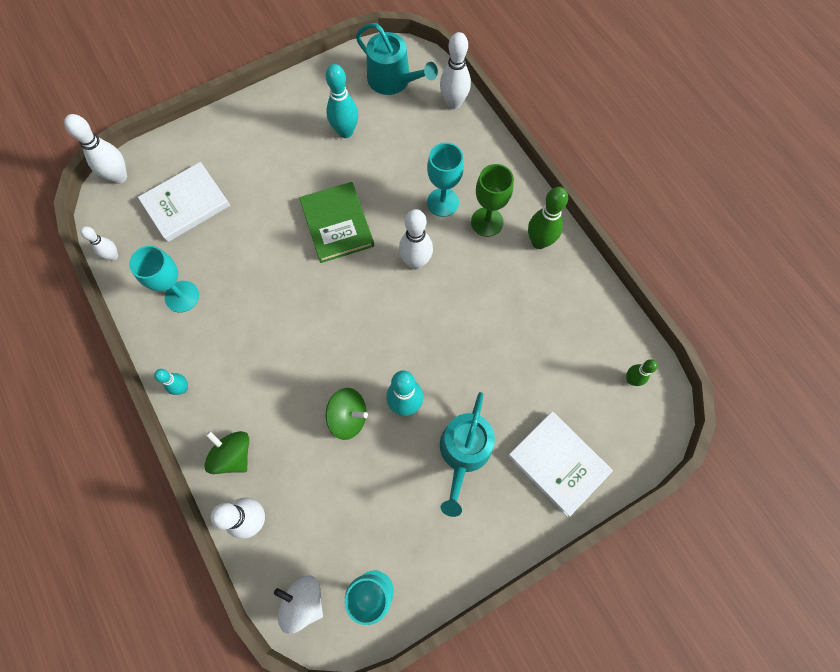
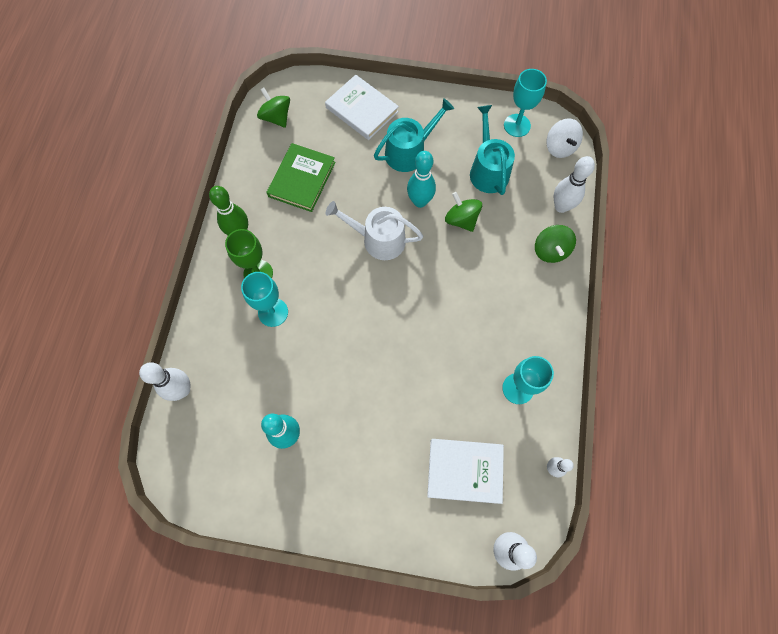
camera: 140 degrees left, 0 degrees up
turquoise bowling pin [154,369,188,395] -> none
green book [299,182,374,263] -> green book moved to [266,143,336,212]
turquoise watering can [356,23,438,95] -> turquoise watering can moved to [470,105,515,195]
white bowling pin [399,209,433,269] -> none
white book [508,412,613,517] -> white book turned 45 degrees counterclockwise [325,75,399,140]
green bowling pin [626,359,658,386] -> green spinning top [257,88,290,128]
none -> white watering can [326,201,423,260]

